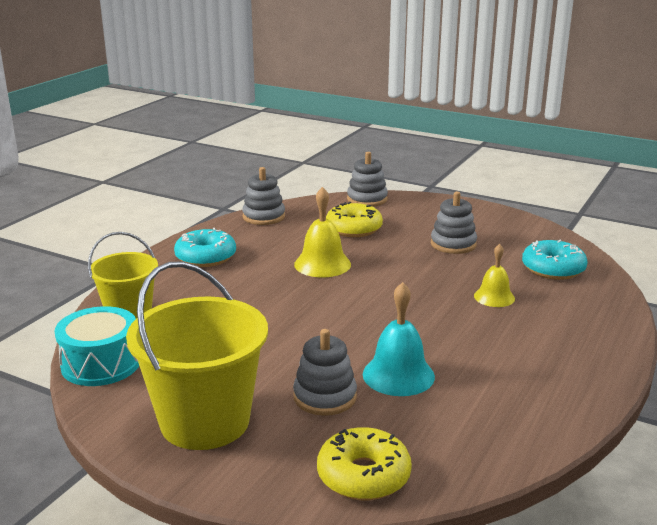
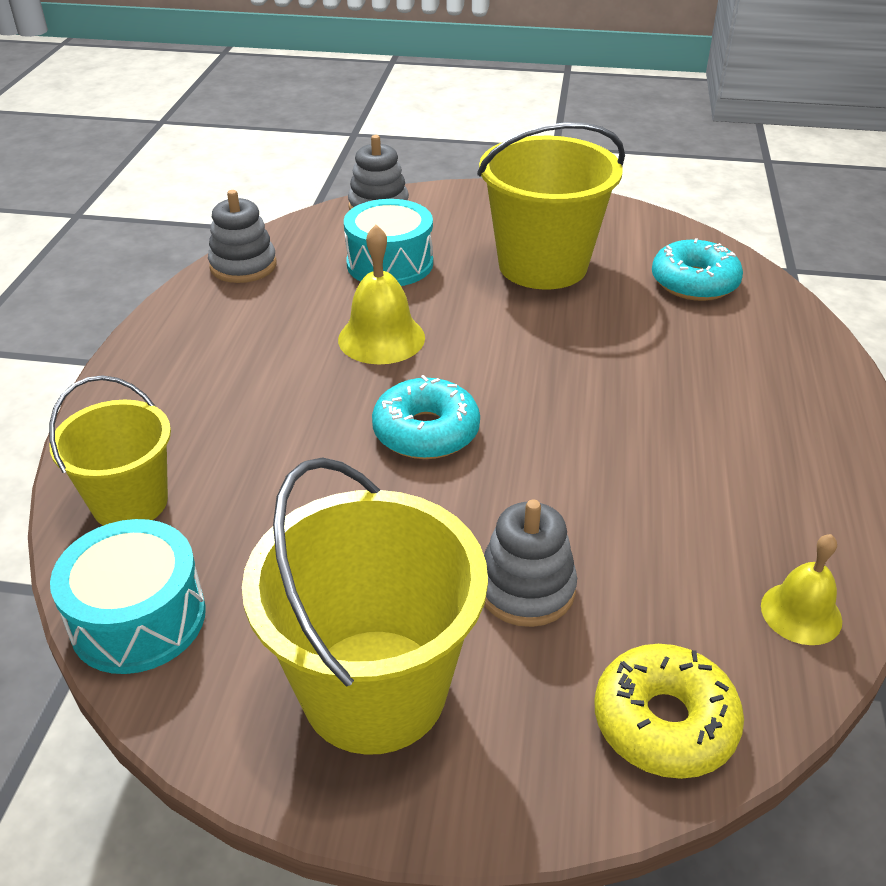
camera: 20 degrees left, 15 degrees up
turquoise donut [174,228,236,267] -> turquoise donut moved to [372,375,480,459]
yellow donut [326,202,383,237] -> turquoise drum [344,199,433,286]
turquoise bell [363,282,435,396] -> none
grey stacking toy [431,192,477,254] -> yellow bucket [477,122,625,290]
yellow bell [474,244,515,307] -> yellow bell moved to [761,534,842,645]

